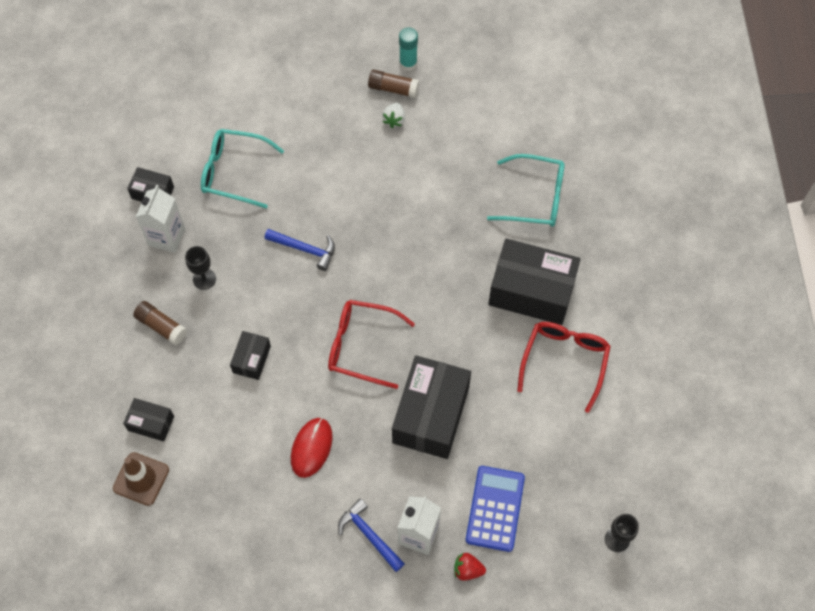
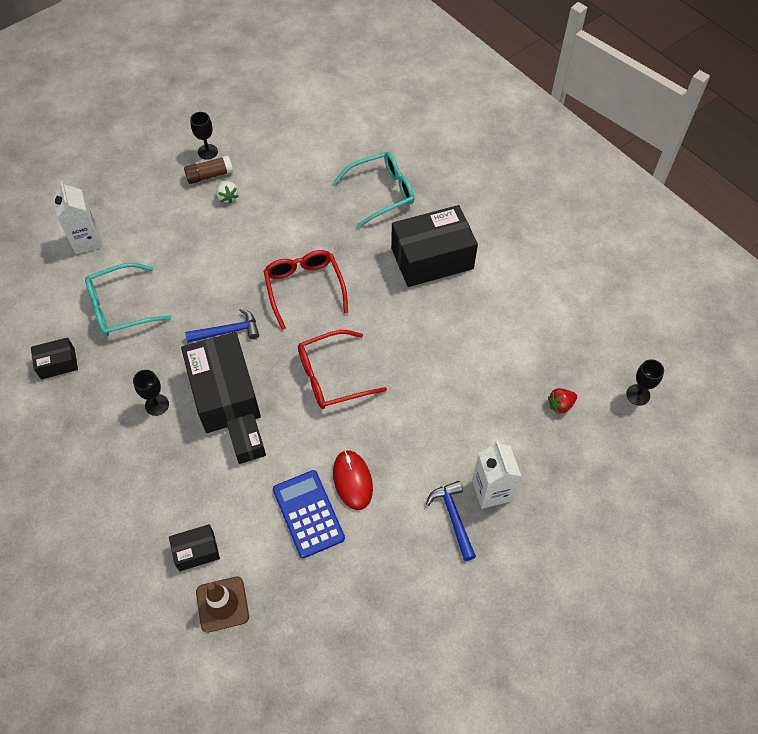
camera: 35 degrees left, 5 degrees down
brown glue stick [133,301,187,345] -> none
white carton [136,185,185,253] -> white carton moved to [53,181,103,254]
blue hammer [338,498,405,572] -> blue hammer turned 60 degrees clockwise [426,481,476,561]
black box [392,356,471,459] -> black box moved to [181,332,261,433]
turquoise glue stick [399,27,418,71] -> black goblet [190,112,218,160]
red strawberry [454,553,486,580] -> red strawberry moved to [548,388,577,414]
blue calculator [466,466,525,552] -> blue calculator moved to [273,470,345,558]
red glasses [517,322,611,413] -> red glasses moved to [264,250,348,330]

